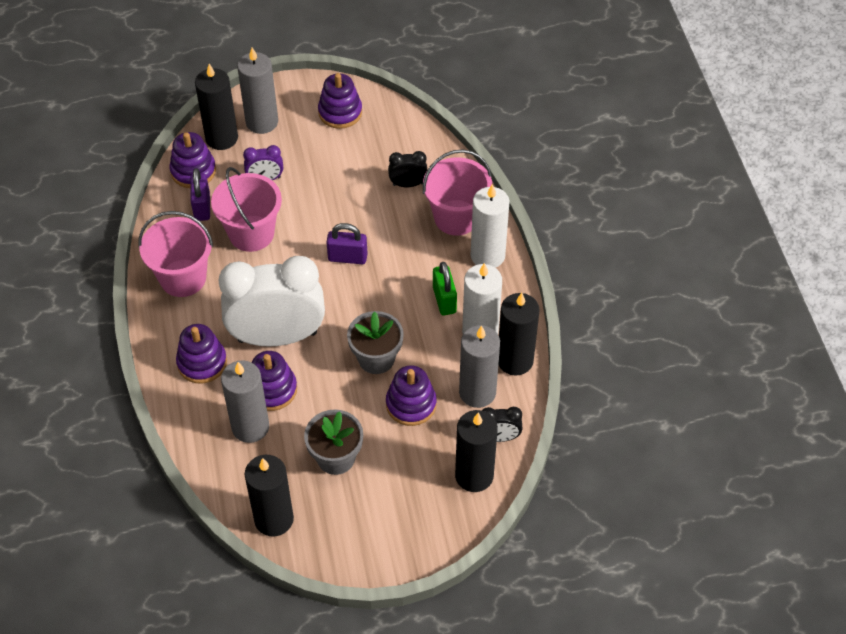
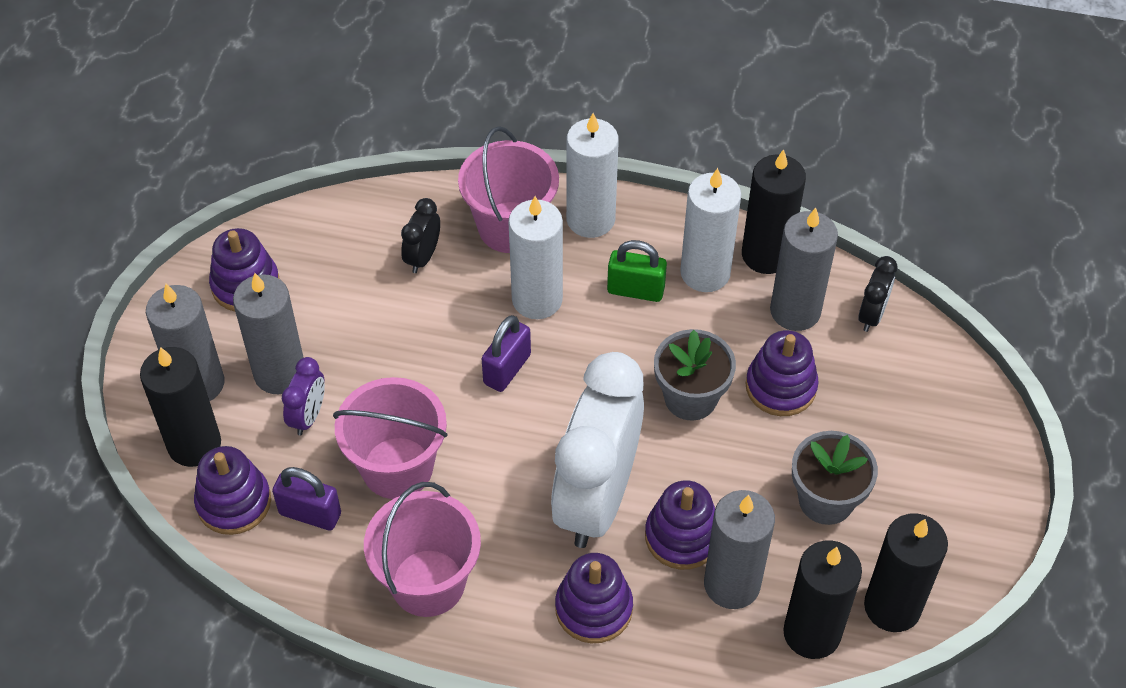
camera: 65 degrees left, 0 degrees up
black candle [455,410,498,492] -> black candle moved to [783,540,862,659]
none -> grey candle [233,273,304,394]
none -> white candle [509,196,563,319]

